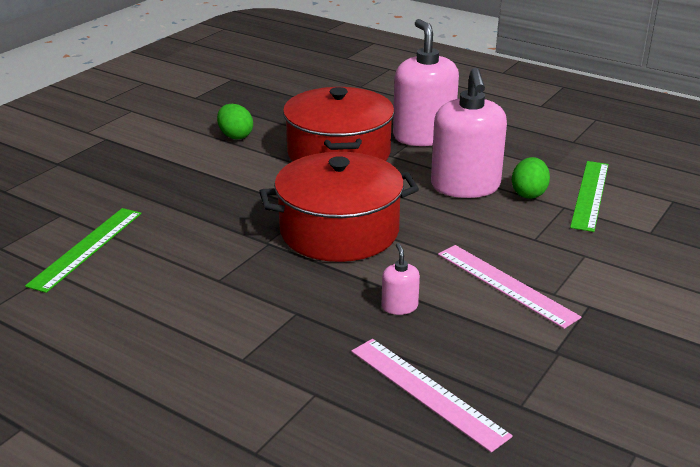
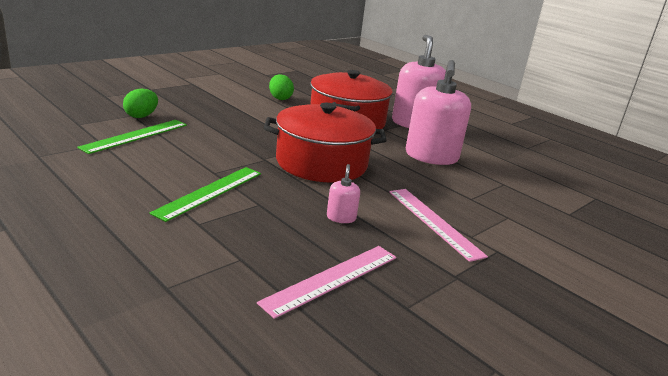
camera: 10 degrees right, 5 degrees down
pink ruler [351,339,513,453] -> pink ruler turned 75 degrees clockwise [257,246,396,319]
green egg [512,157,550,199] -> green egg moved to [123,89,158,118]
green ruler [570,161,609,232] -> green ruler moved to [149,167,261,222]

